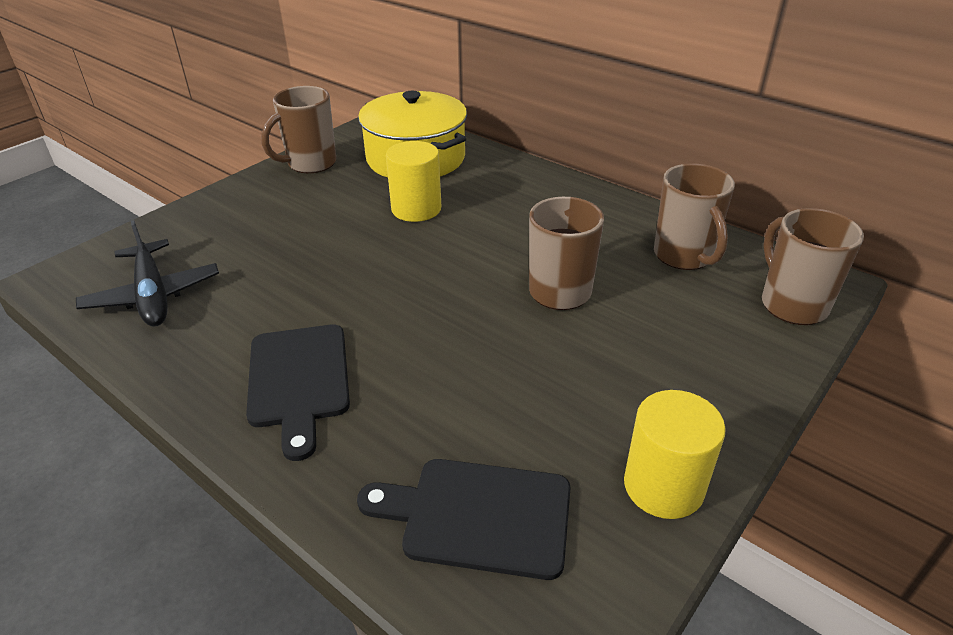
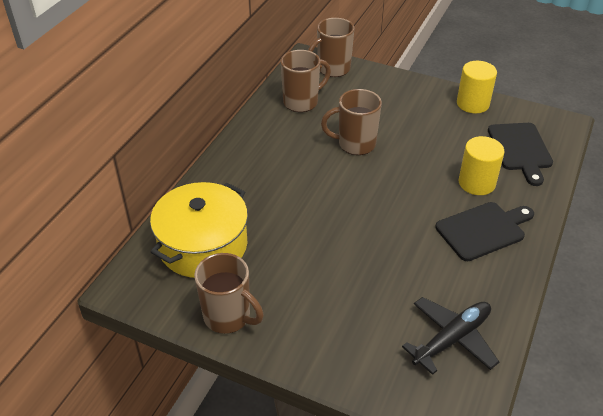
camera: 105 degrees left, 5 degrees up
yellow cylinder [386,141,441,222] -> yellow cylinder moved to [458,136,504,195]

